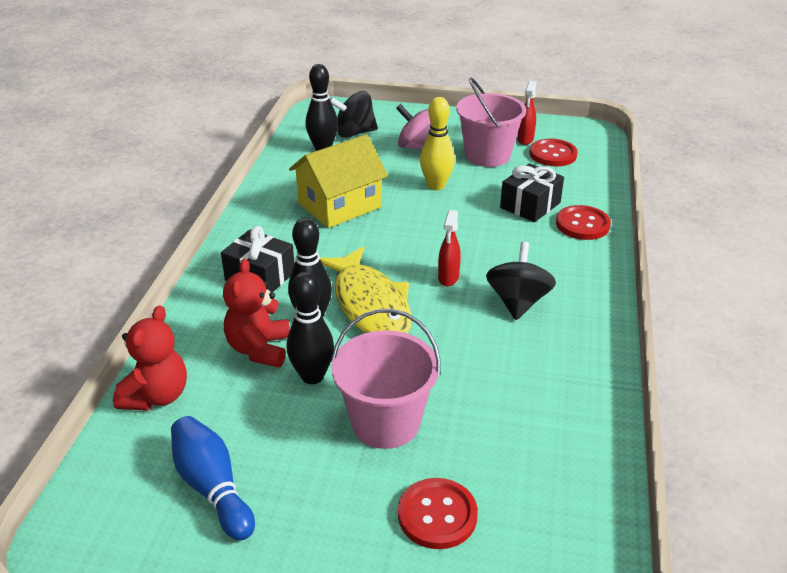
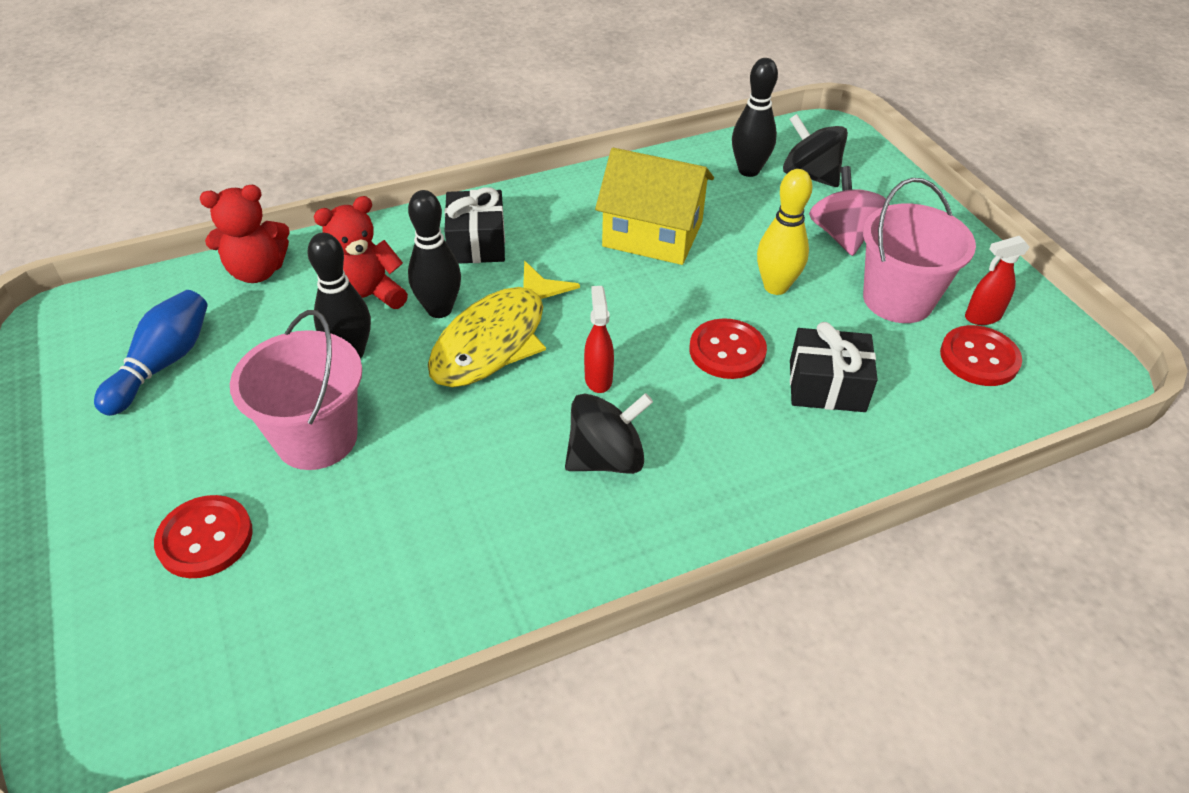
camera: 55 degrees right, 10 degrees up
red spray bottle [438,210,461,286] -> red spray bottle turned 105 degrees clockwise [584,286,614,393]
red button [556,205,611,240] -> red button moved to [689,318,767,379]

